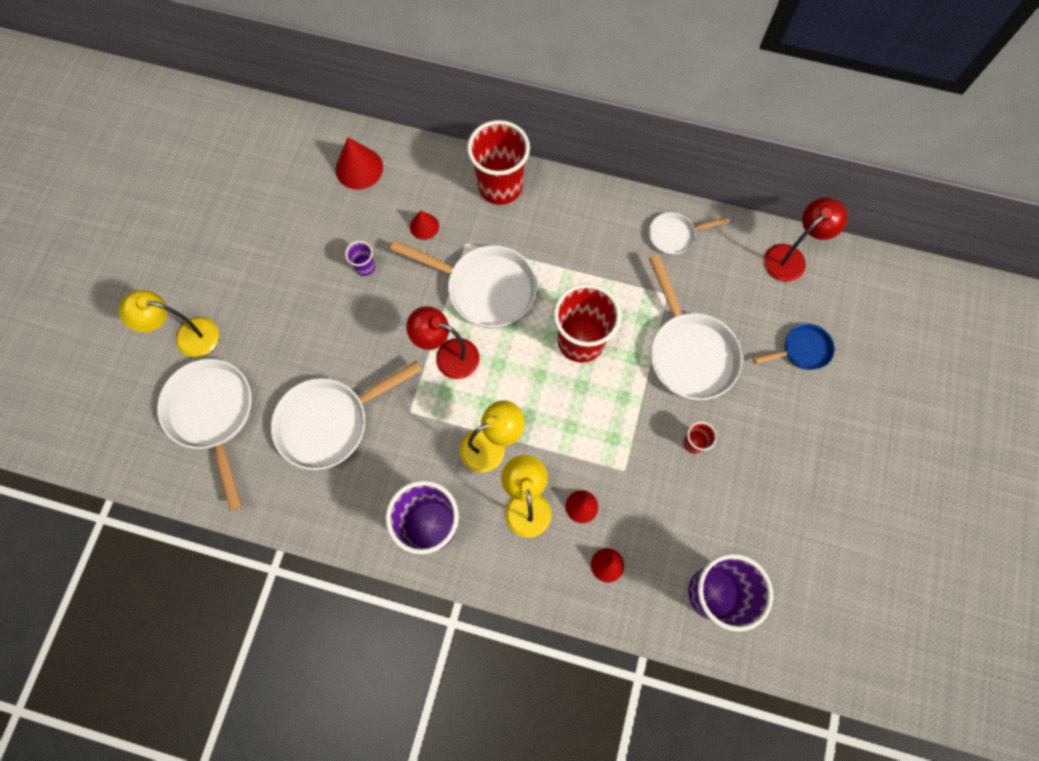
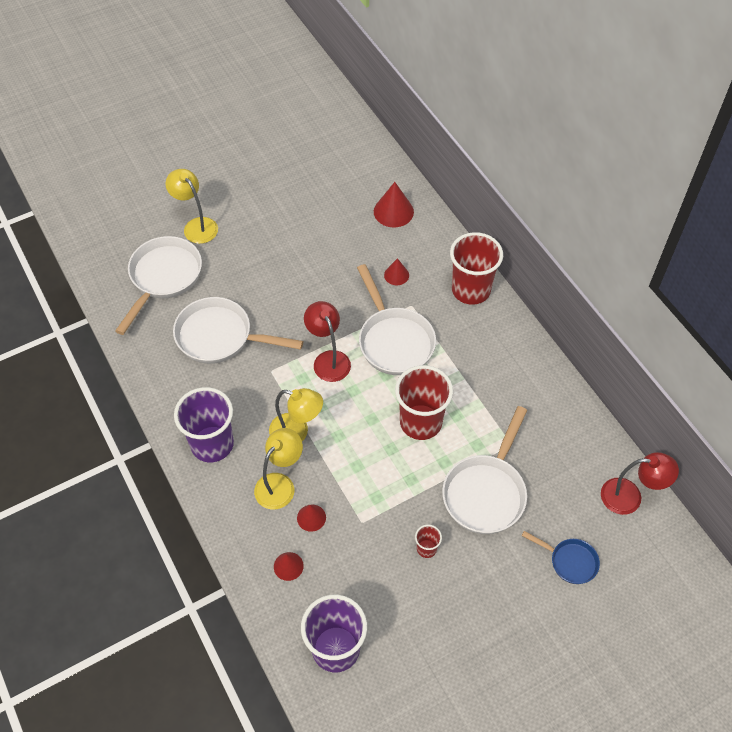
camera: 45 degrees right, 15 degrees down
purple cup [345,241,375,276] -> none
white pan [649,212,729,255] -> none

